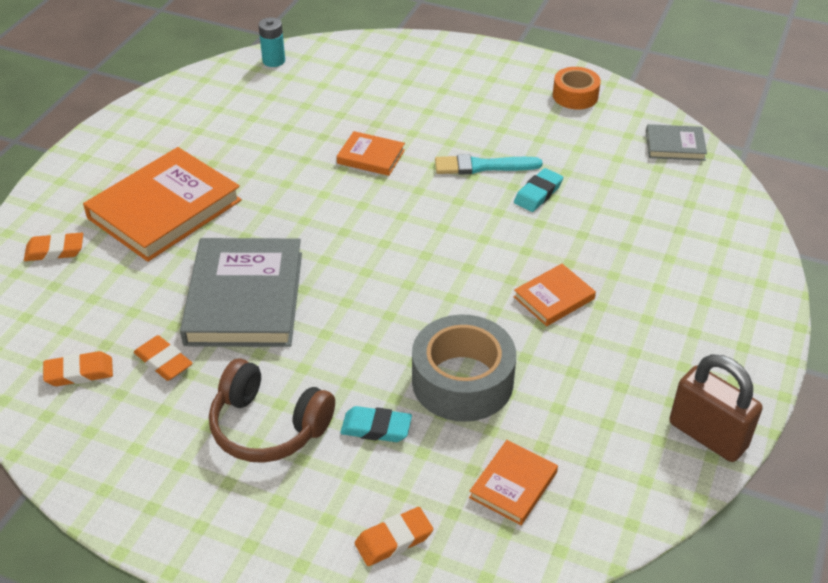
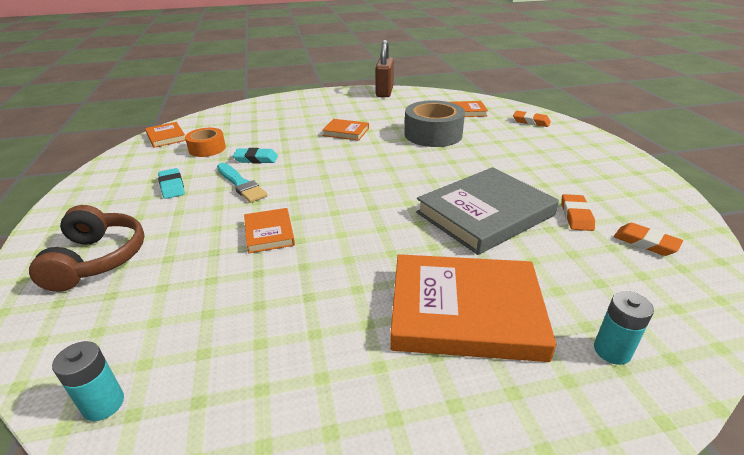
camera: 125 degrees left, 10 degrees down
orange eraser [24,233,83,261] -> turquoise battery [594,291,654,365]
brown headphones [209,358,335,463] -> brown headphones moved to [29,205,145,292]
turquoise eraser [340,406,412,442] -> turquoise eraser moved to [158,168,185,199]
orange tape [553,67,601,109] -> orange tape moved to [185,128,226,157]
grey book [646,124,707,161] -> orange book [145,122,186,148]

